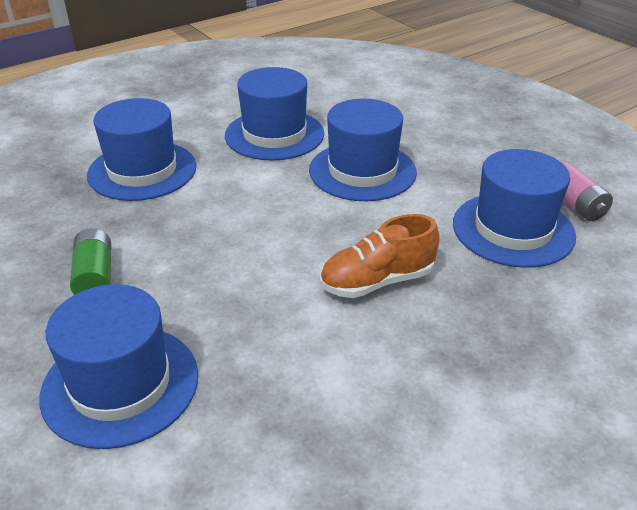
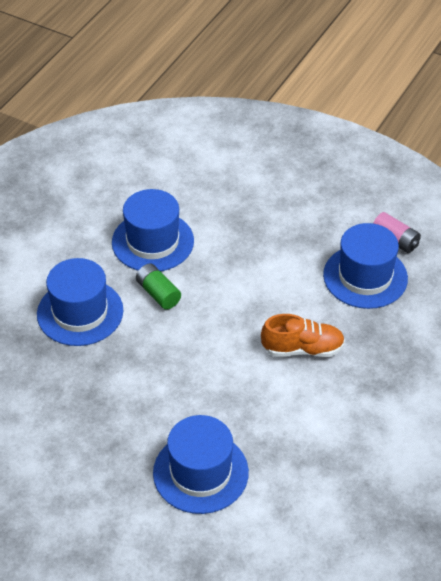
camera: 25 degrees left, 10 degrees up
green battery [70,228,111,295] -> green battery moved to [136,263,181,310]
blue hat [309,99,417,201] -> none
orange shoe [320,214,440,298] -> orange shoe turned 135 degrees counterclockwise [261,314,345,357]

